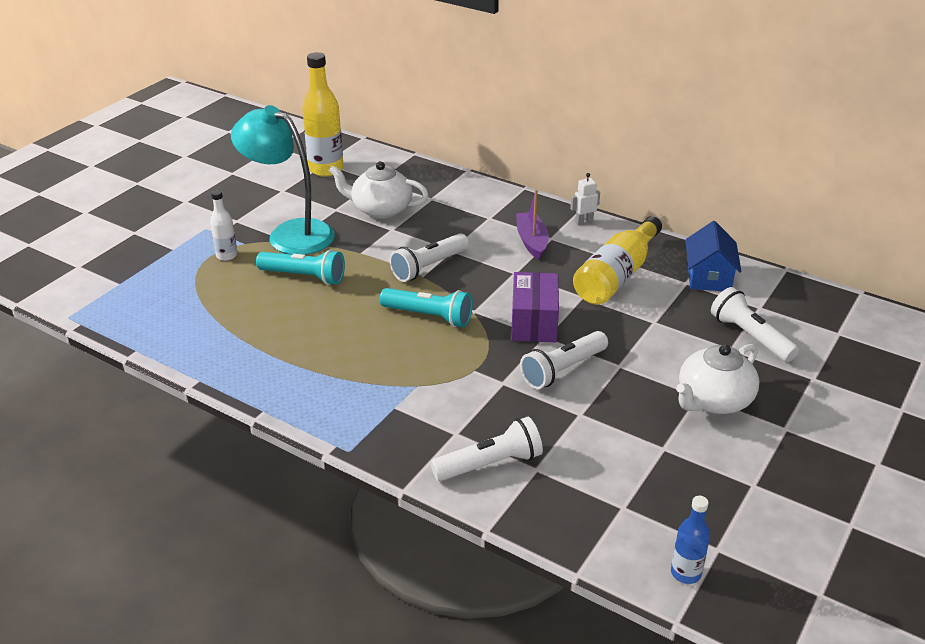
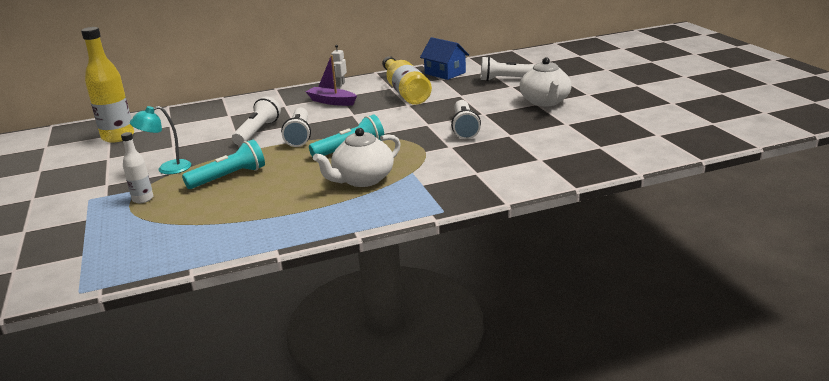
camera: 50 degrees left, 10 degrees down
turquoise lamp [231,105,335,255] -> turquoise lamp [130,106,191,174], size x0.54
white teapot [329,161,429,219] -> white teapot moved to [313,128,401,187]
white flashlight [430,417,543,481] -> white flashlight moved to [232,96,281,146]
purple box [511,272,559,342] -> none
blue bottle [671,496,710,584] -> none

